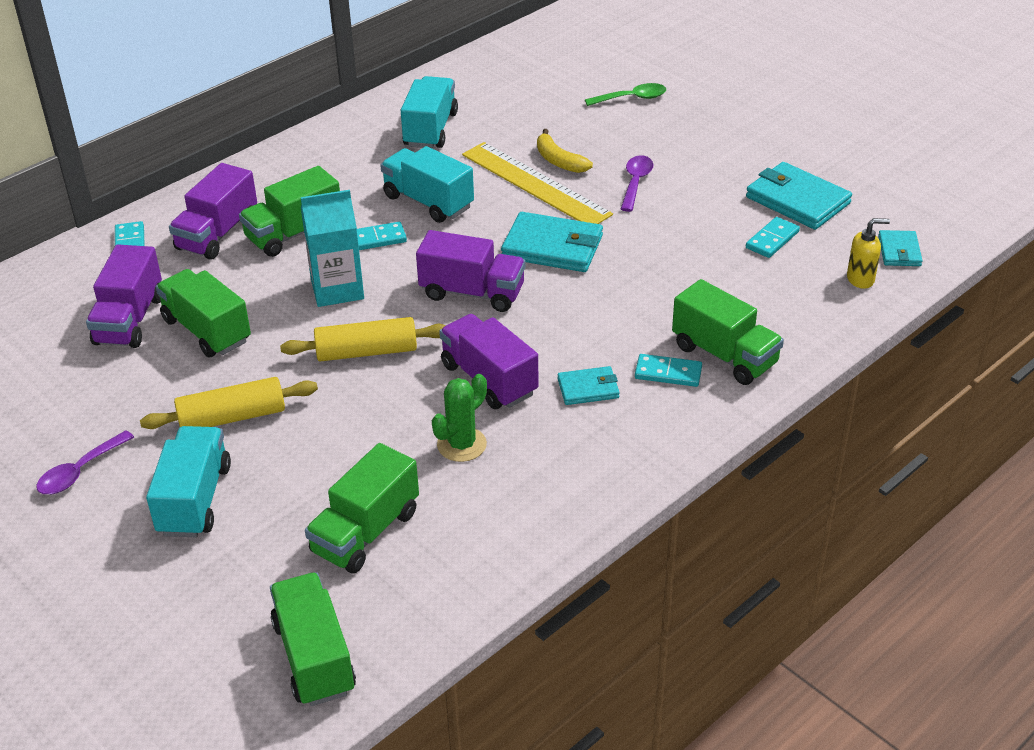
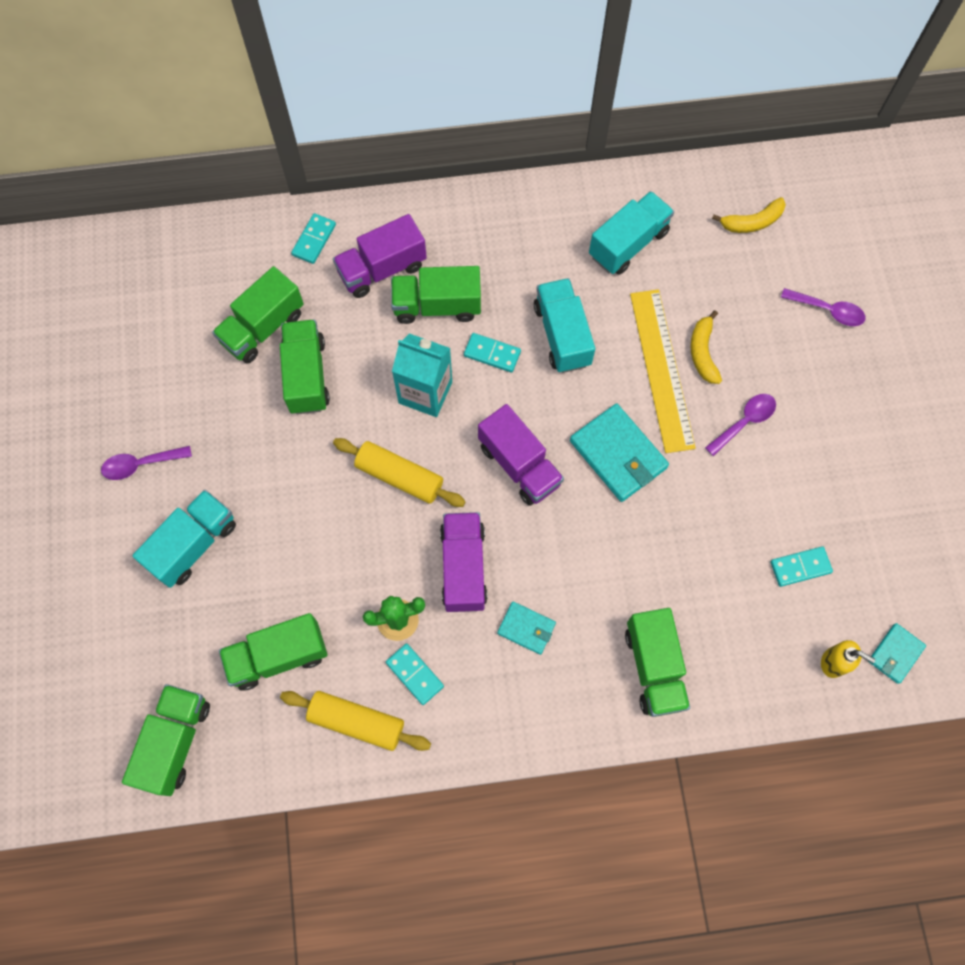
camera: 35 degrees right, 30 degrees up
purple truck [86,244,162,348] -> green truck [212,266,304,363]
yellow rolling pin [140,377,318,429] -> yellow rolling pin moved to [280,691,431,751]
green spoon [585,83,666,106] -> purple spoon [781,288,866,326]
turquoise domino [635,354,702,387] -> turquoise domino moved to [386,644,444,705]
turquoise wallet [746,162,852,230] -> none
none -> yellow banana [712,197,786,233]

